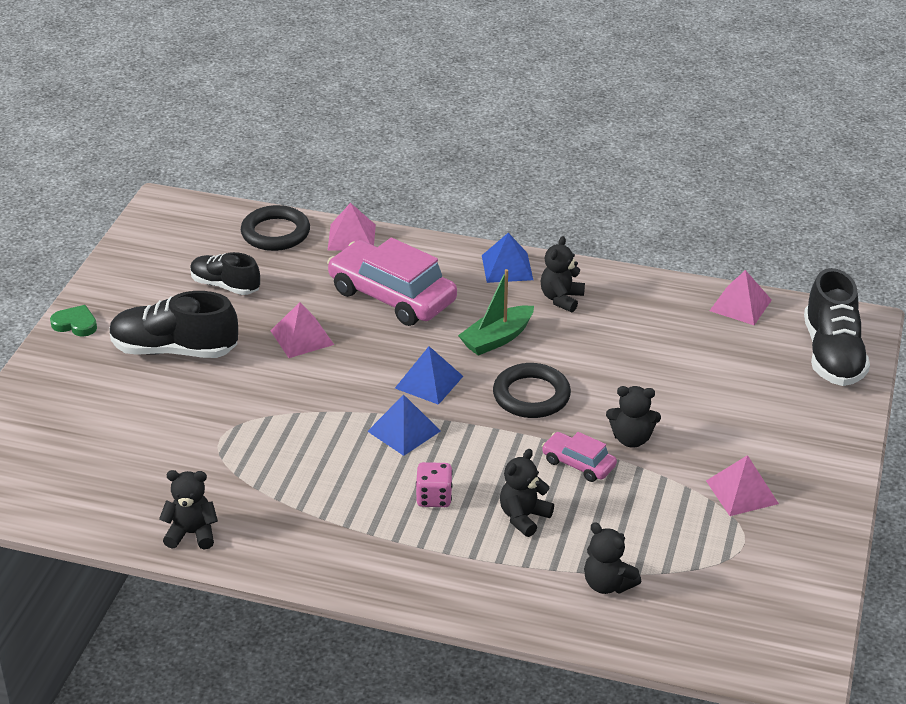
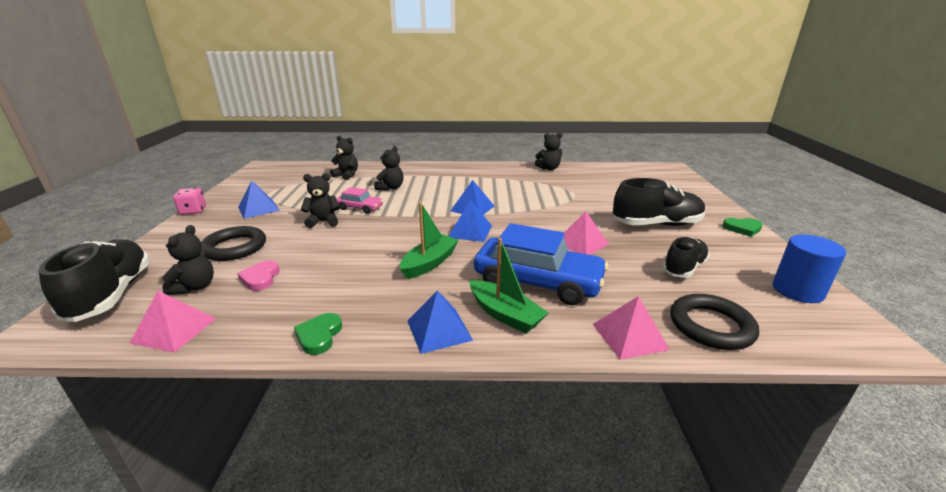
camera: 165 degrees right, 10 degrees down
black shoe [190,252,260,295] -> black shoe turned 60 degrees counterclockwise [662,237,710,278]
pink car [327,238,457,326] -> blue car [474,223,608,305]
pink dice [416,462,453,507] -> pink dice moved to [173,188,206,215]
black ring [493,363,571,418] -> black ring moved to [201,226,266,261]
black teddy bear [541,236,585,313] -> black teddy bear moved to [162,225,214,295]
pink pyramid [706,455,779,516] -> blue pyramid [238,180,280,219]
none -> pink heart [237,261,280,291]
none -> green heart [294,313,342,355]
none -> green boat [470,238,548,333]
none -> blue cylinder [773,234,846,303]

